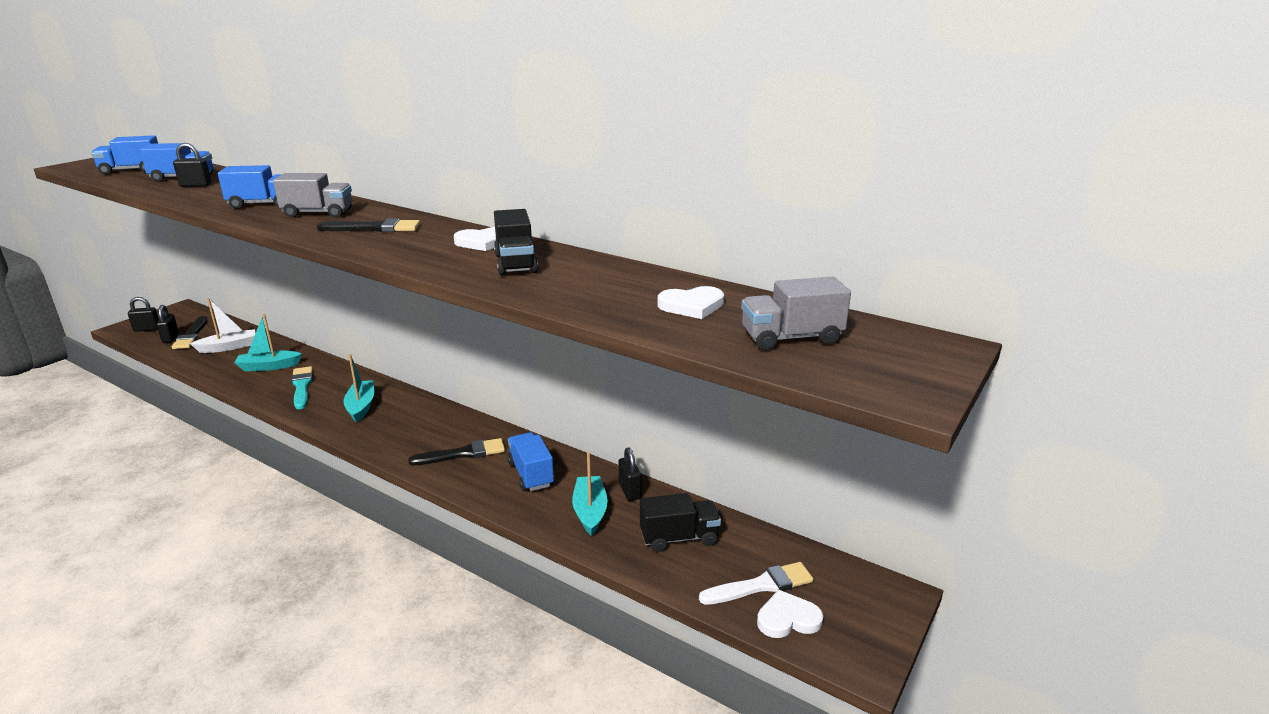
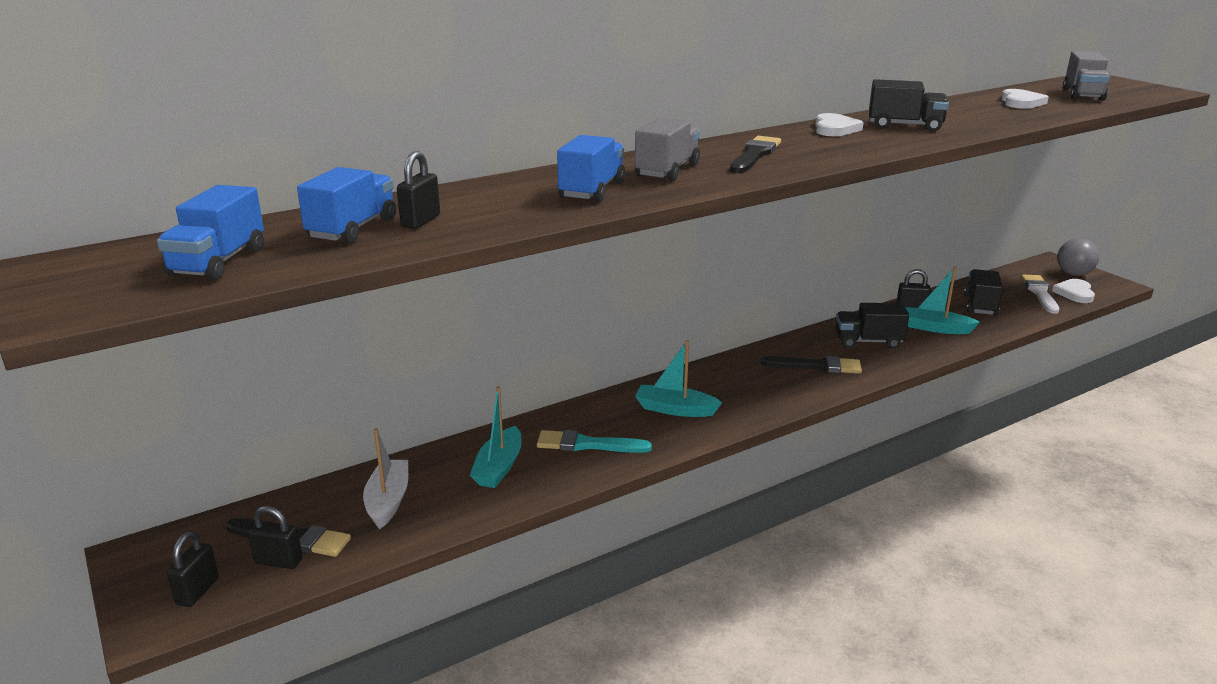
camera: 65 degrees left, 0 degrees up
black brush [408,438,505,465] -> black brush turned 90 degrees clockwise [760,356,862,374]
blue truck [507,432,554,491] -> black truck [836,303,909,349]
none -> grey ball [1057,238,1099,276]

